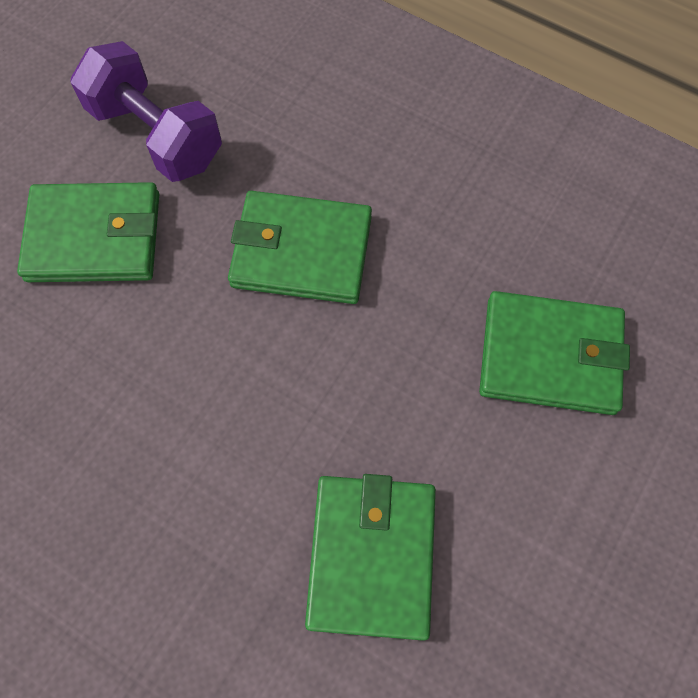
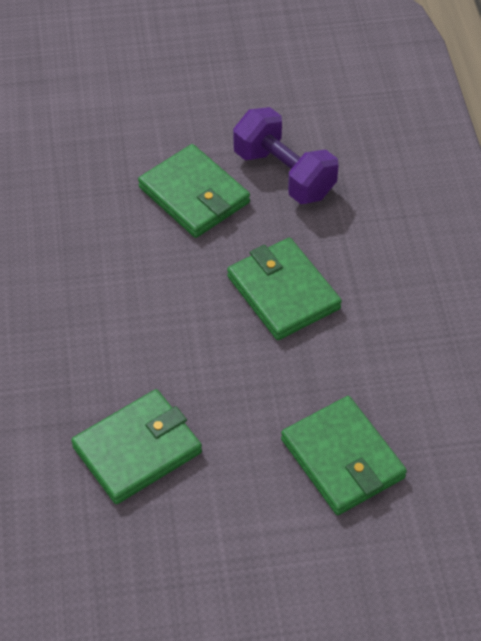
camera: 50 degrees right, 15 degrees down
purple dumbbell [70,41,222,182] -> purple dumbbell turned 45 degrees counterclockwise [233,107,339,204]

